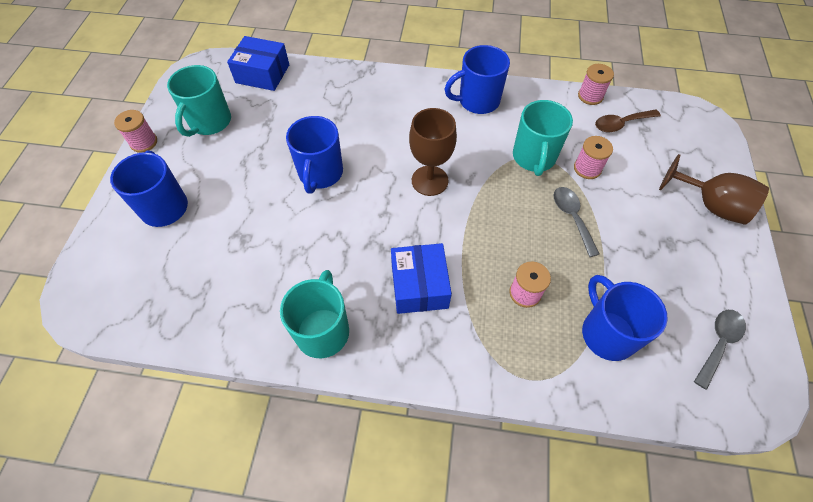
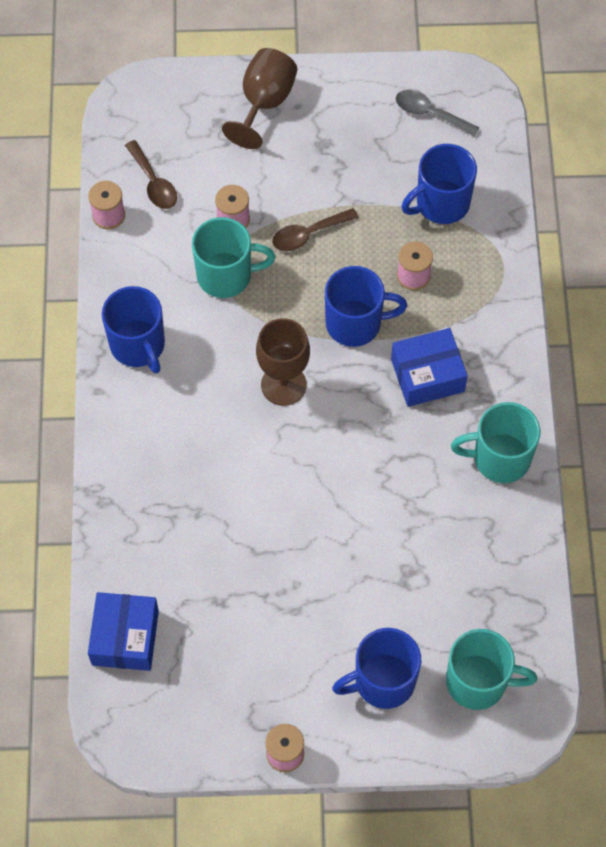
camera: 100 degrees left, 5 degrees up
turquoise mug [167,65,231,137] -> turquoise mug moved to [446,629,537,710]
blue mug [286,116,343,194] -> blue mug moved to [325,266,407,347]
grey spoon [554,187,599,257] -> brown spoon [272,208,358,251]

